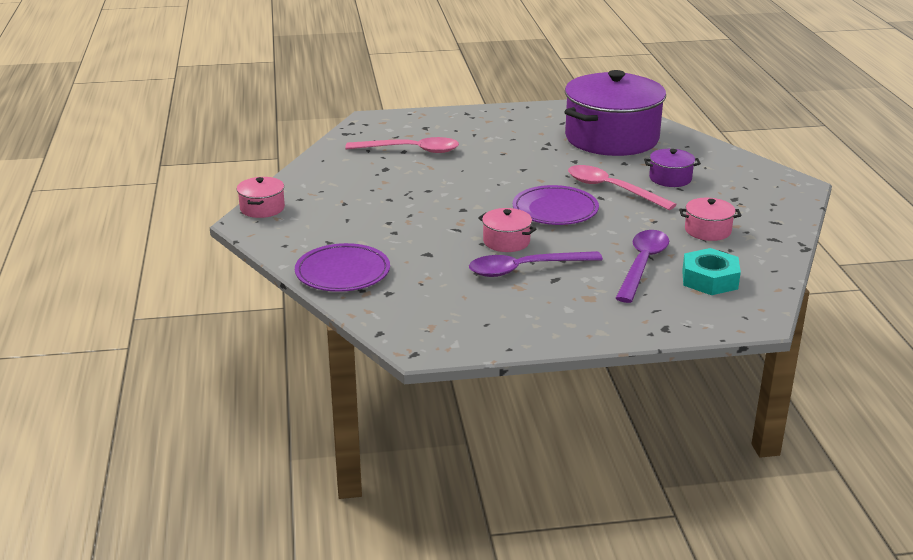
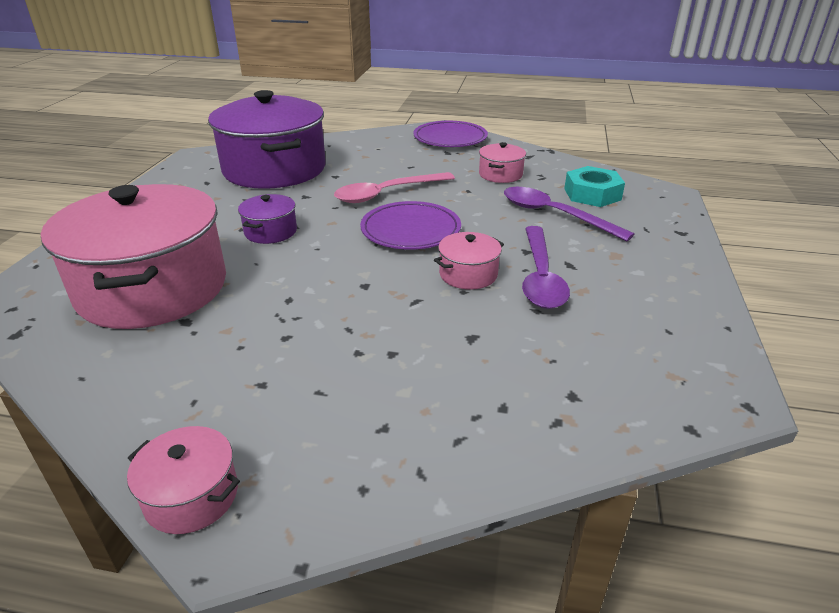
camera: 70 degrees left, 5 degrees up
purple plate [295,243,390,292] -> purple plate moved to [413,121,488,147]
pink spoon [345,137,459,153] -> pink pot [41,184,226,329]
purple pot [644,149,701,187] -> purple pot moved to [238,194,297,244]

